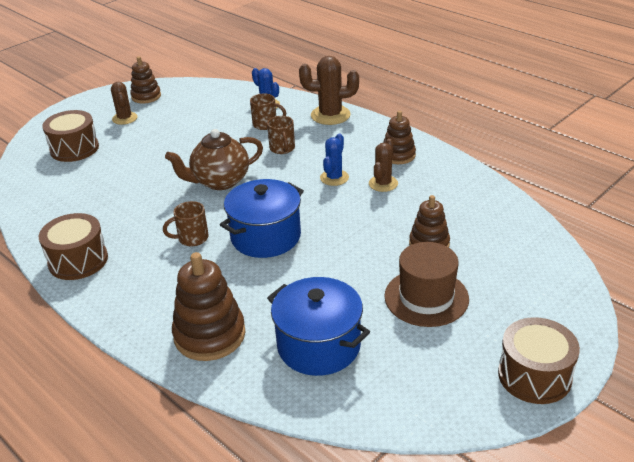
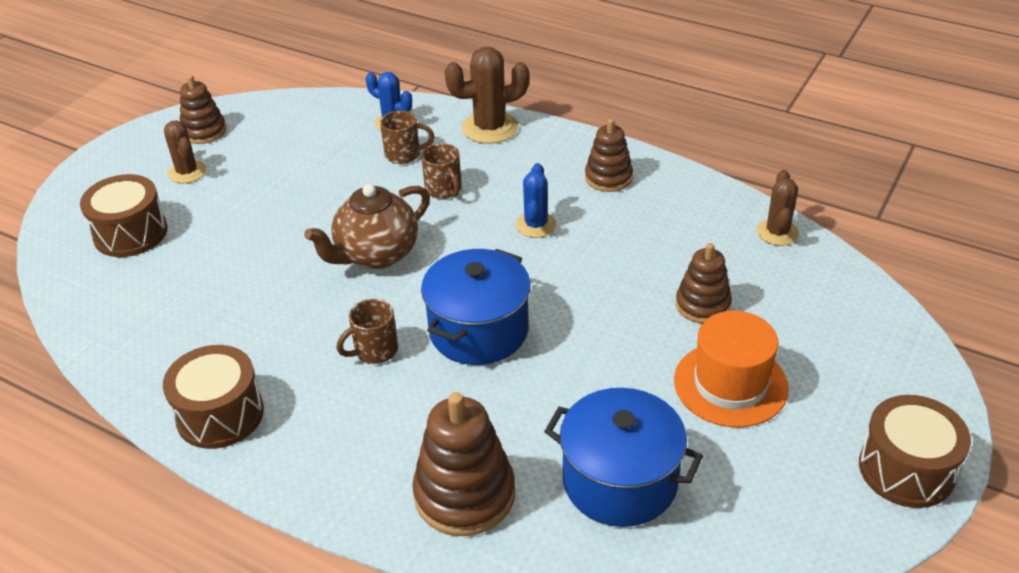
camera: 15 degrees left, 5 degrees up
brown cactus [369,139,398,192] -> brown cactus moved to [757,170,799,246]
brown hat [384,242,469,327] -> orange hat [674,311,789,427]

